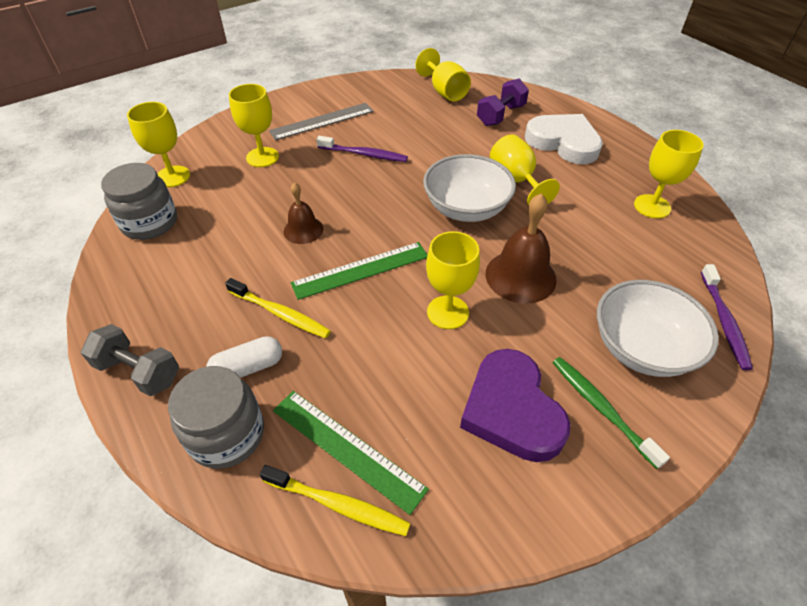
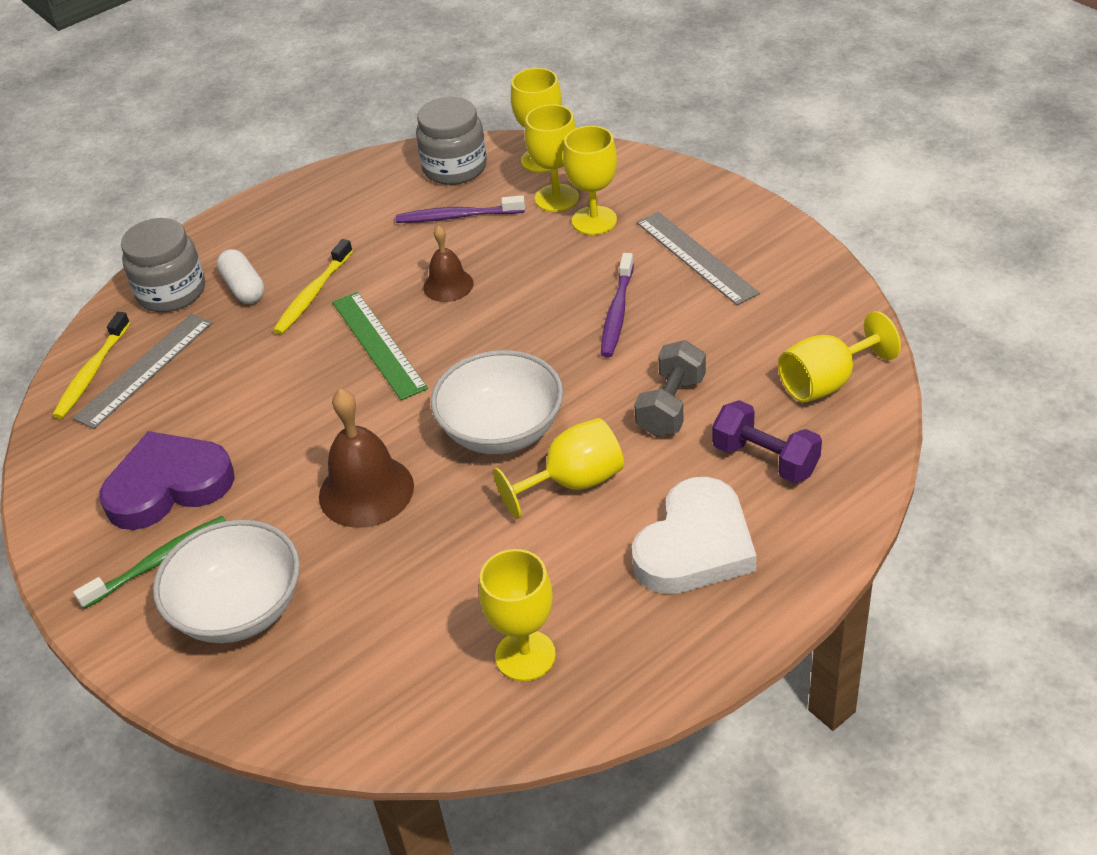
camera: 90 degrees right, 5 degrees down
grey dumbbell [81,324,179,396] -> grey dumbbell moved to [634,340,706,437]
green ruler [273,391,429,515] -> grey ruler [73,314,212,429]
yellow goblet [426,231,480,329] -> yellow goblet moved to [525,104,579,212]
purple toothbrush [701,264,753,371] -> purple toothbrush moved to [396,195,525,223]

